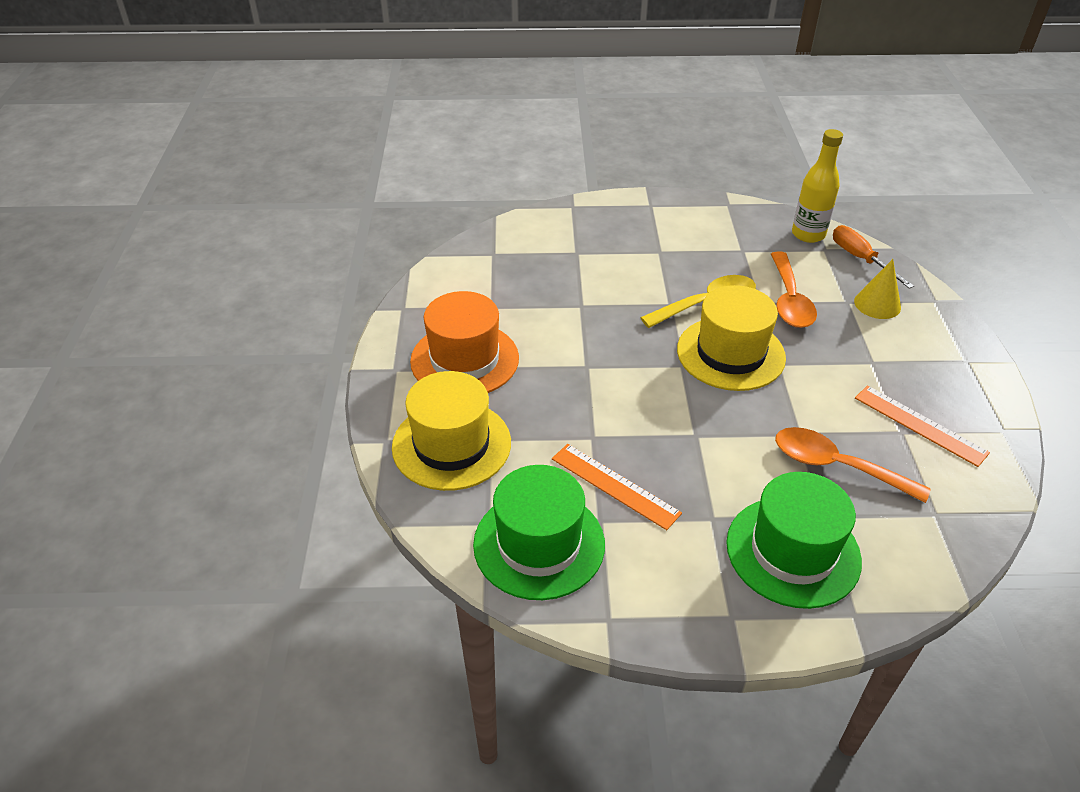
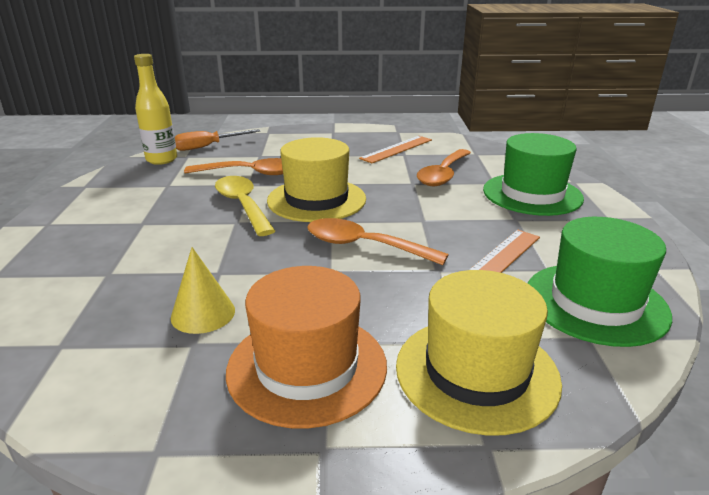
camera: 90 degrees left, 15 degrees down
yellow cone [854,259,901,319] -> yellow cone moved to [171,247,235,334]
none -> orange spoon [308,218,449,265]

